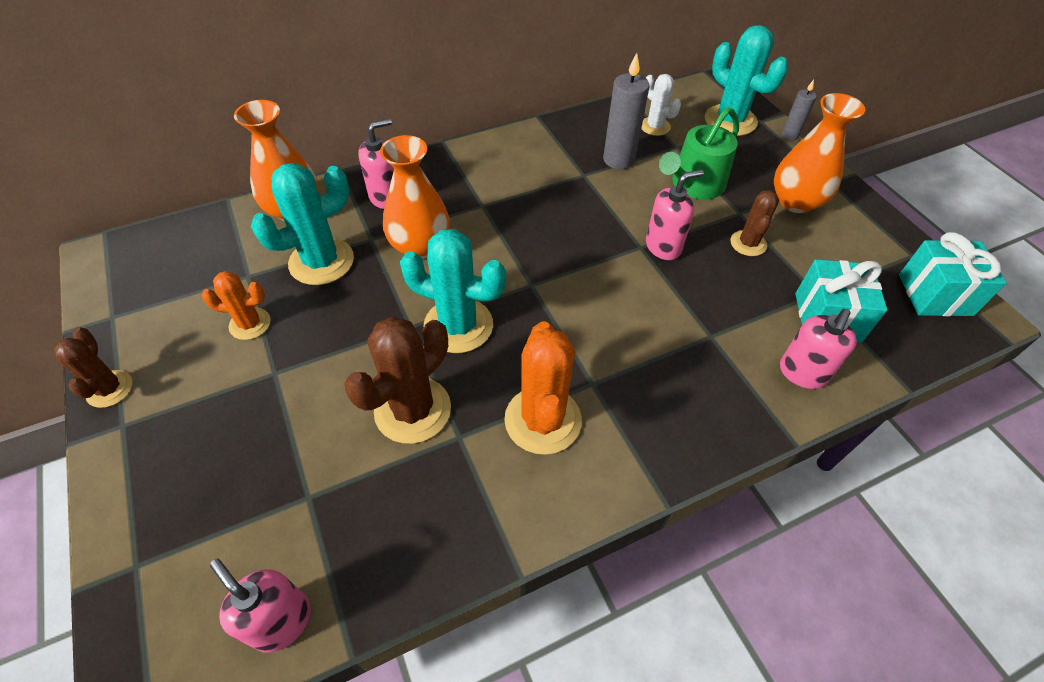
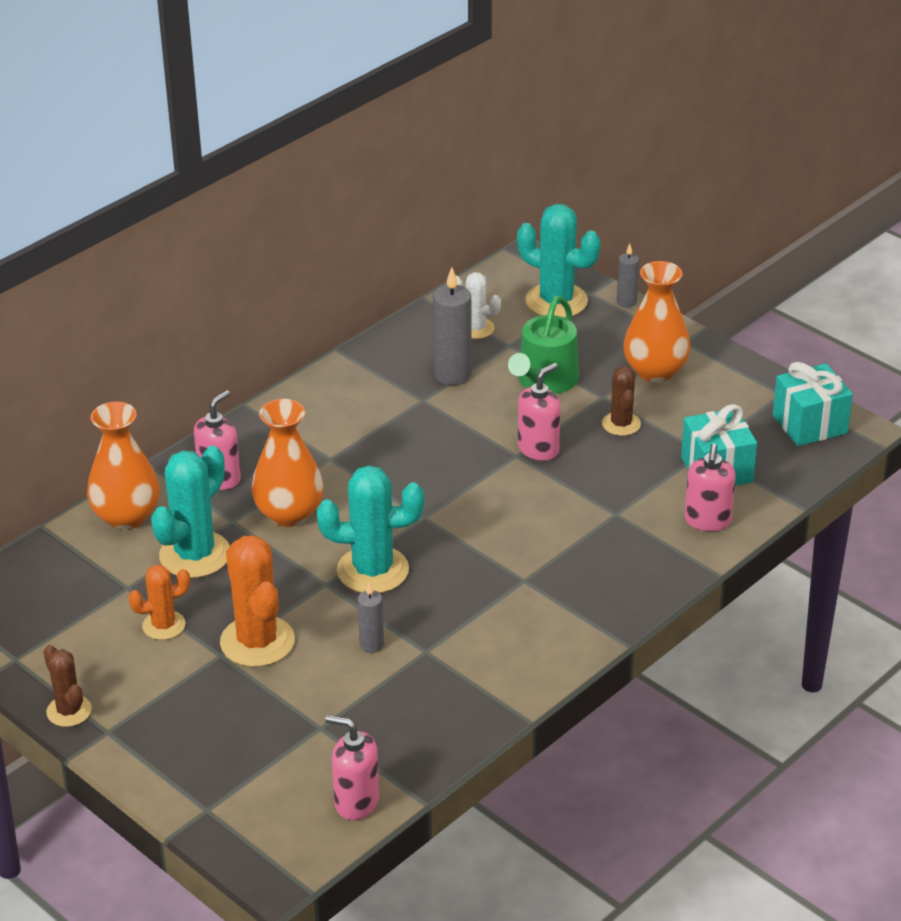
camera: 20 degrees left, 15 degrees down
brown cactus [344,317,451,444] -> grey candle [358,582,384,653]
orange cactus [504,321,582,455] -> orange cactus moved to [220,535,295,667]

